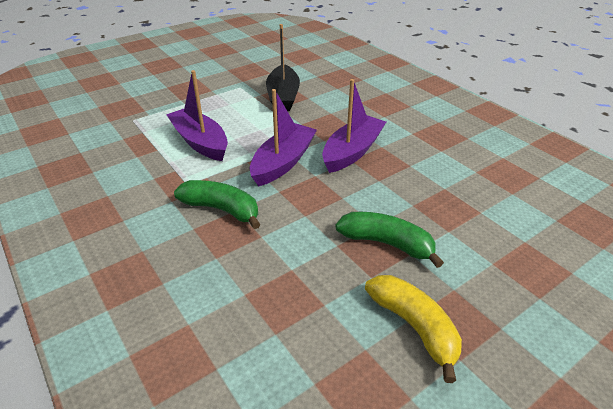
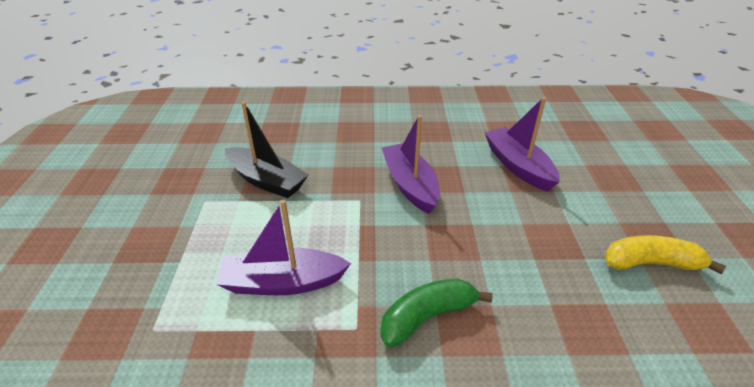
camera: 55 degrees left, 0 degrees up
purple boat [250,89,317,186] -> purple boat moved to [485,97,560,192]
green banana [335,212,444,268] -> none

